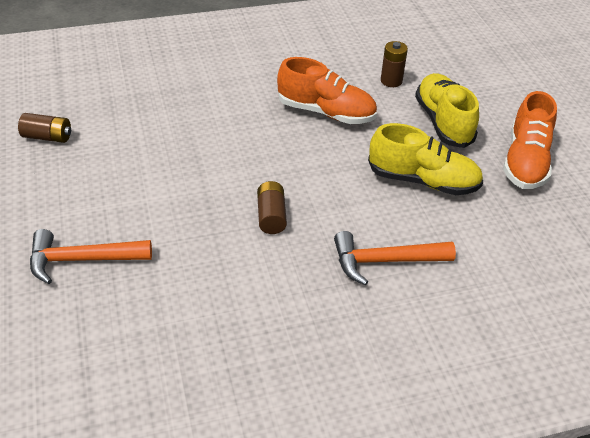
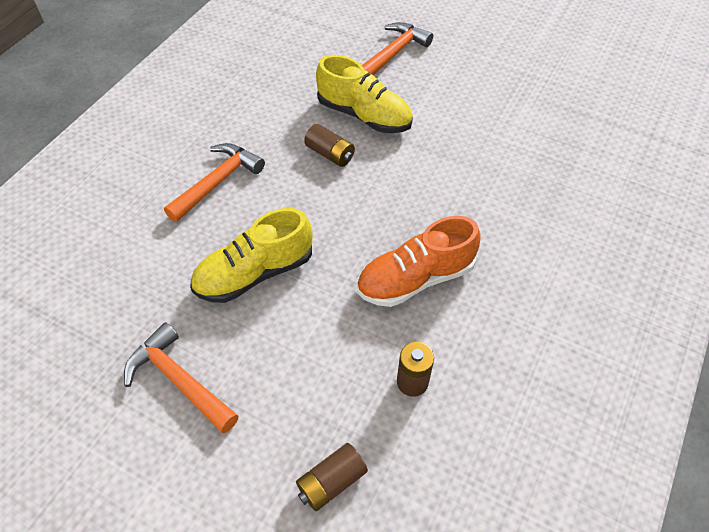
camera: 135 degrees right, 10 degrees up
brown battery [18,113,71,143] -> brown battery moved to [296,443,368,511]
yellow shoe [415,73,479,148] -> yellow shoe moved to [316,55,413,133]
orange shoe [503,91,557,189] -> orange hammer [124,322,238,433]

